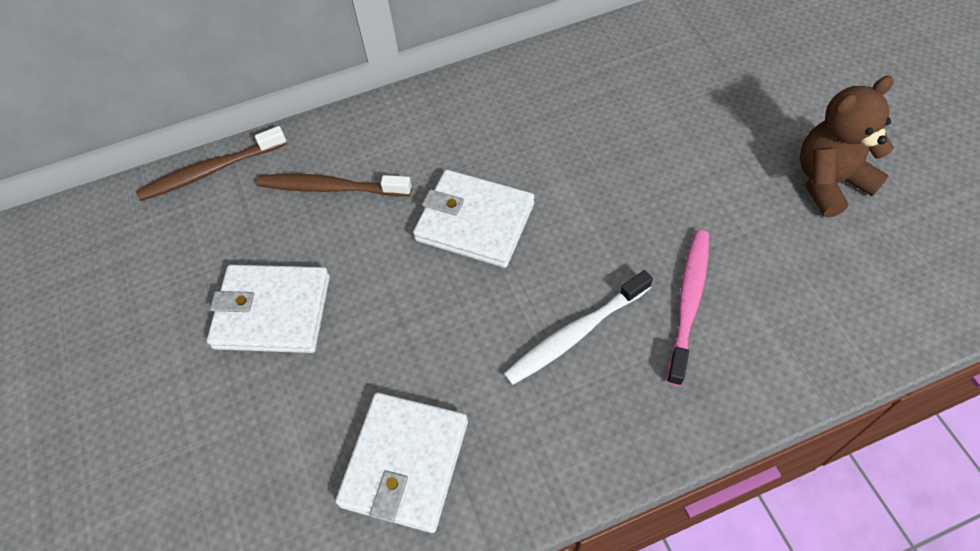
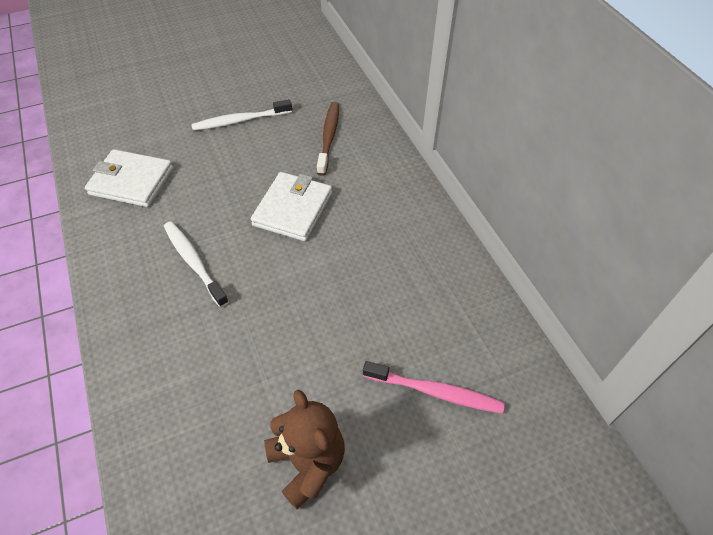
camera: 85 degrees right, 5 degrees down
brown toothbrush [136,126,287,201] -> none
white wallet [207,265,330,353] -> white toothbrush [191,99,292,131]
pink toothbrush [666,230,709,386] -> pink toothbrush moved to [363,361,505,414]

